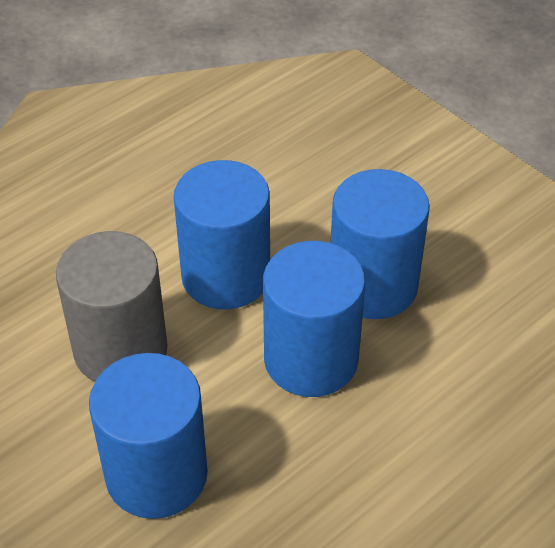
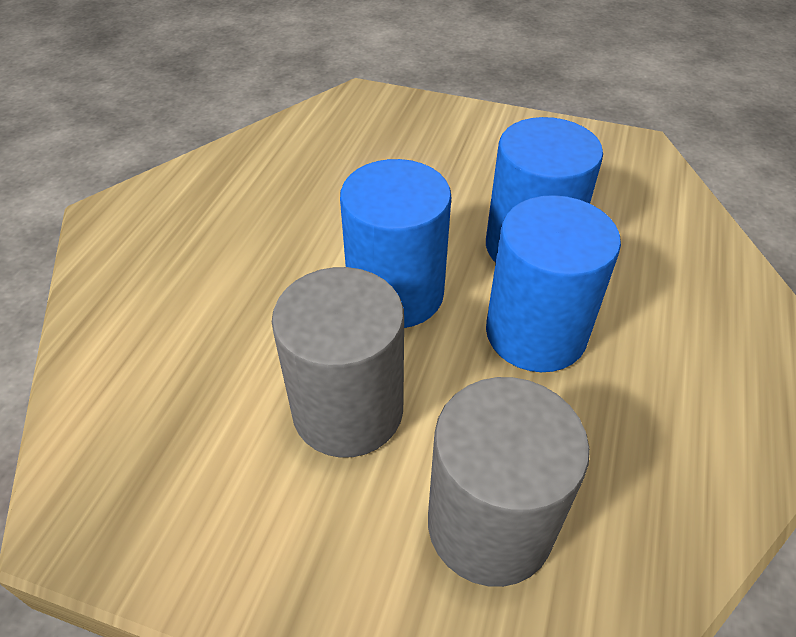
camera: 30 degrees left, 0 degrees up
blue cylinder [89,353,208,519] -> grey cylinder [428,377,590,587]

